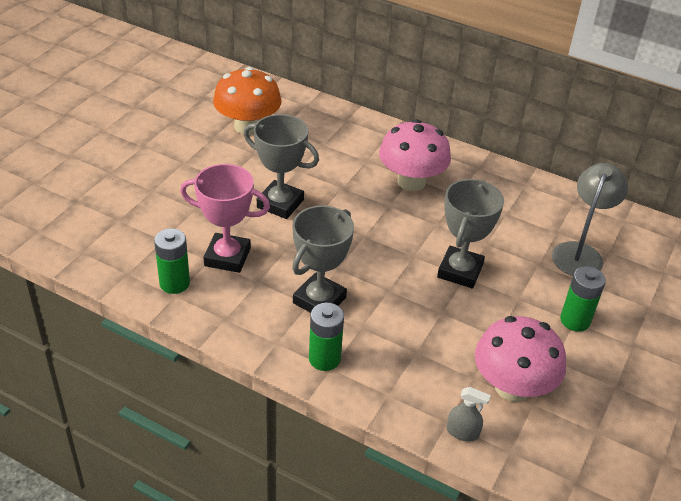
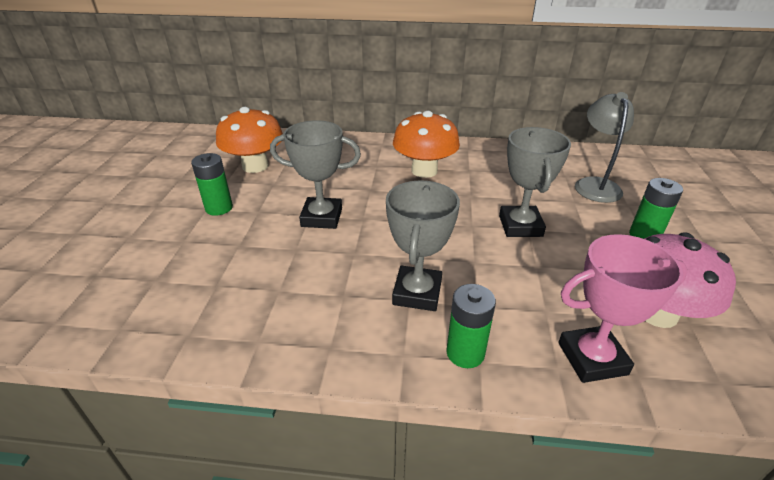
camera: 20 degrees left, 5 degrees down
green battery [154,229,190,294] -> green battery moved to [191,153,233,216]
pink trophy [180,164,270,273] -> pink trophy moved to [558,234,688,383]
pink mushroom [379,119,451,191] -> orange mushroom [393,111,460,178]
grey spray bottle [447,387,491,441] -> none

